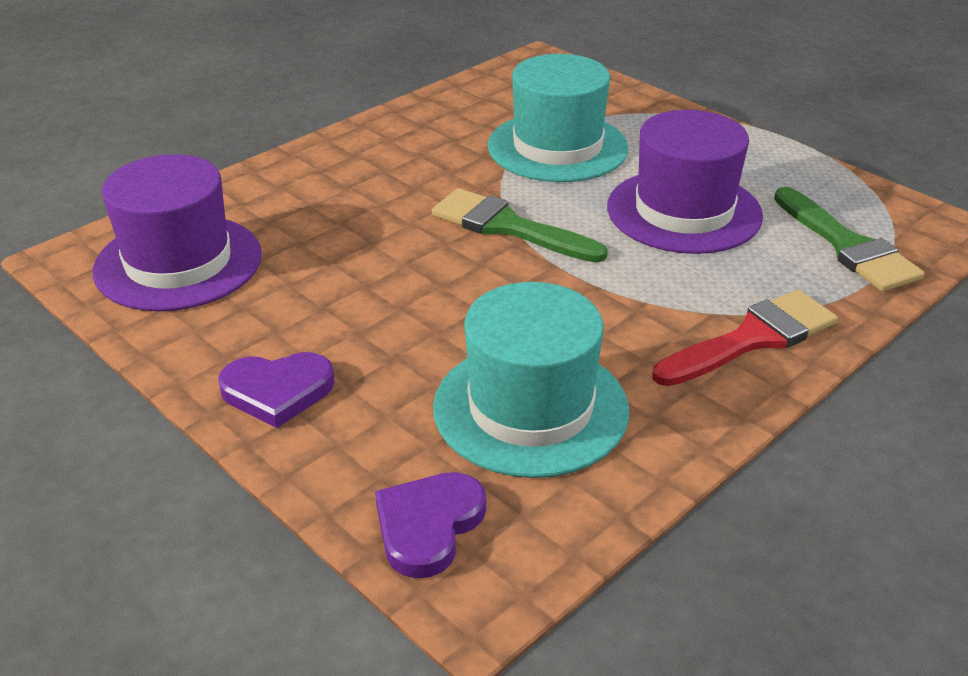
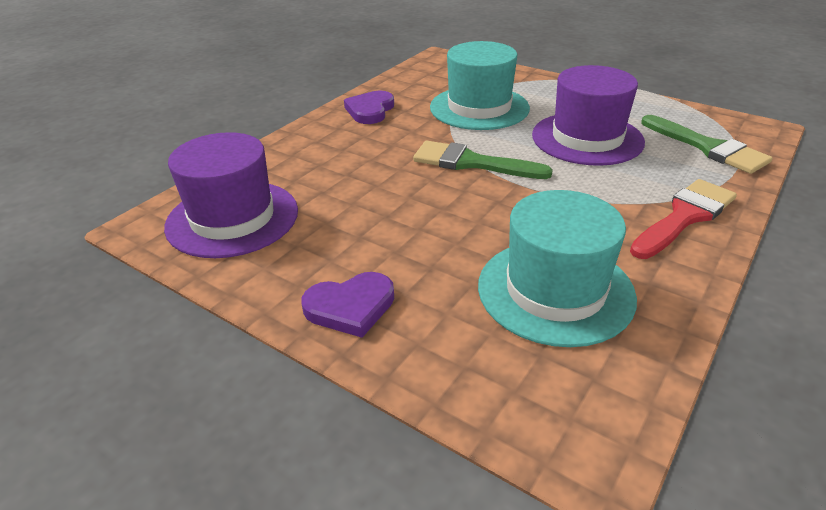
camera: 10 degrees left, 0 degrees up
purple heart [375,472,486,578] -> purple heart moved to [344,91,394,124]

